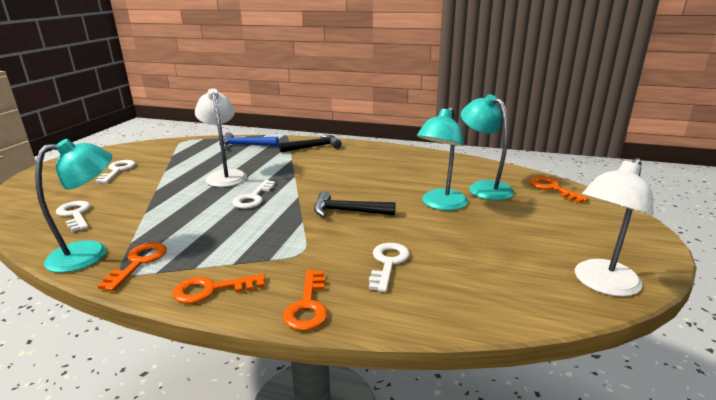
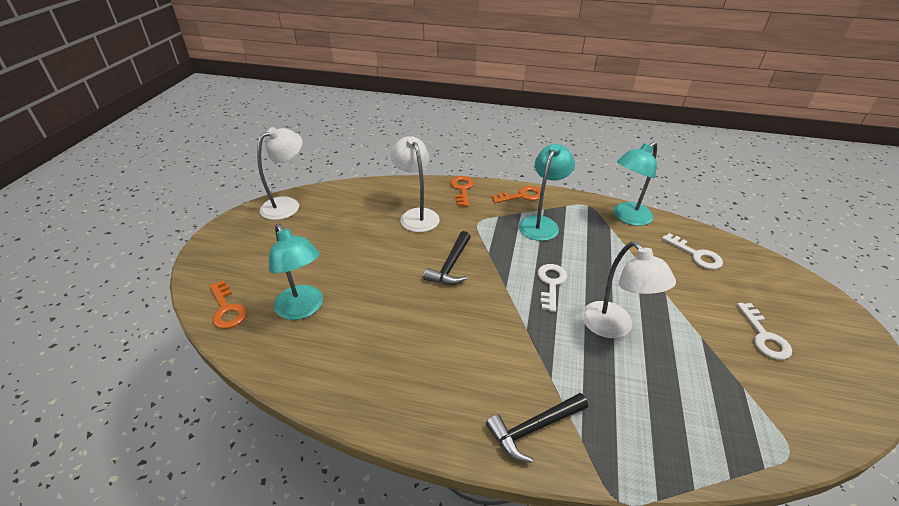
camera: 175 degrees right, 15 degrees up
orange key [98,242,167,291] -> none
blue hammer [219,132,279,148] -> none
black hammer [314,191,395,217] -> black hammer turned 105 degrees clockwise [423,231,471,285]
white key [369,243,410,292] -> white lamp [390,136,440,232]
turquoise lamp [417,107,468,211] -> turquoise lamp moved to [519,144,575,241]

